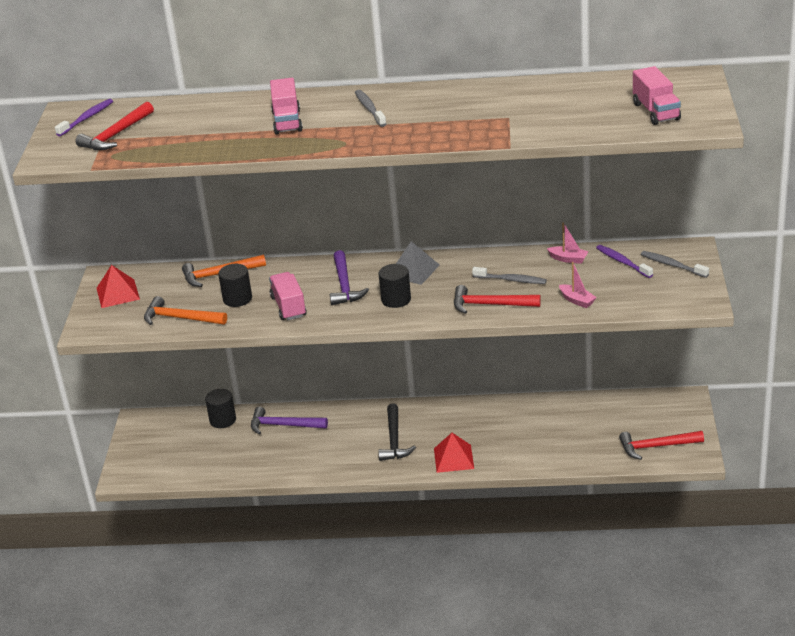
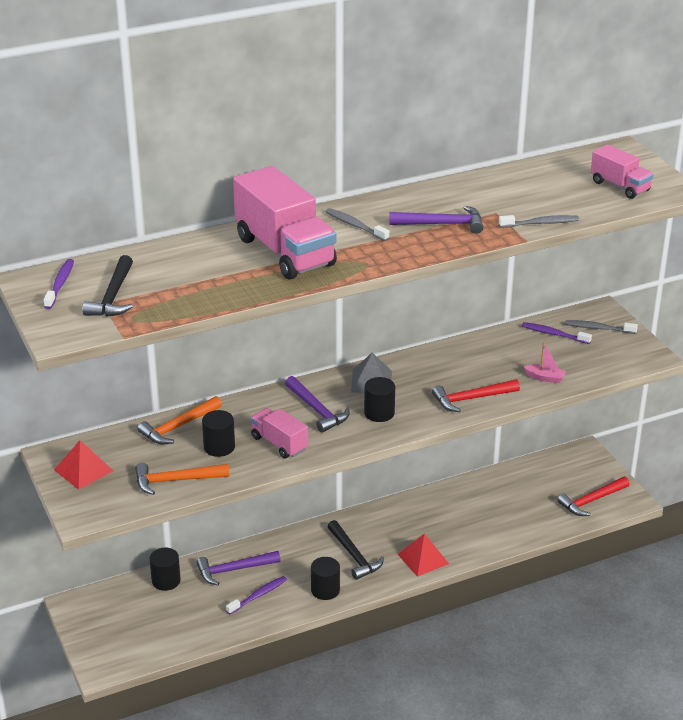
camera: 30 degrees left, 0 degrees up
red hammer [76,101,154,150] -> black hammer [82,255,133,317]
pink truck [270,78,303,134] -> pink truck [233,166,337,279], size x1.86
grey toothbrush [472,267,547,284] -> grey toothbrush moved to [499,215,579,228]
pink boat [547,222,589,264] -> none
none -> purple toothbrush [226,576,287,615]
none -> black cylinder [311,557,340,600]
none -> purple hammer [389,206,483,234]

